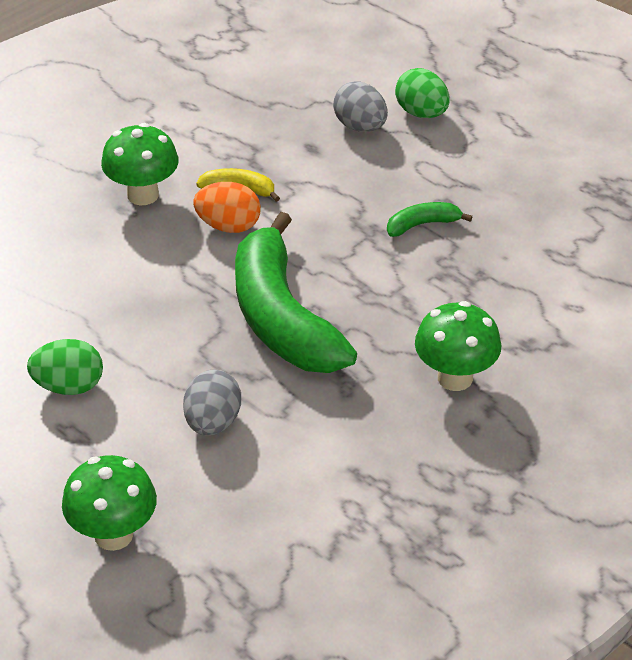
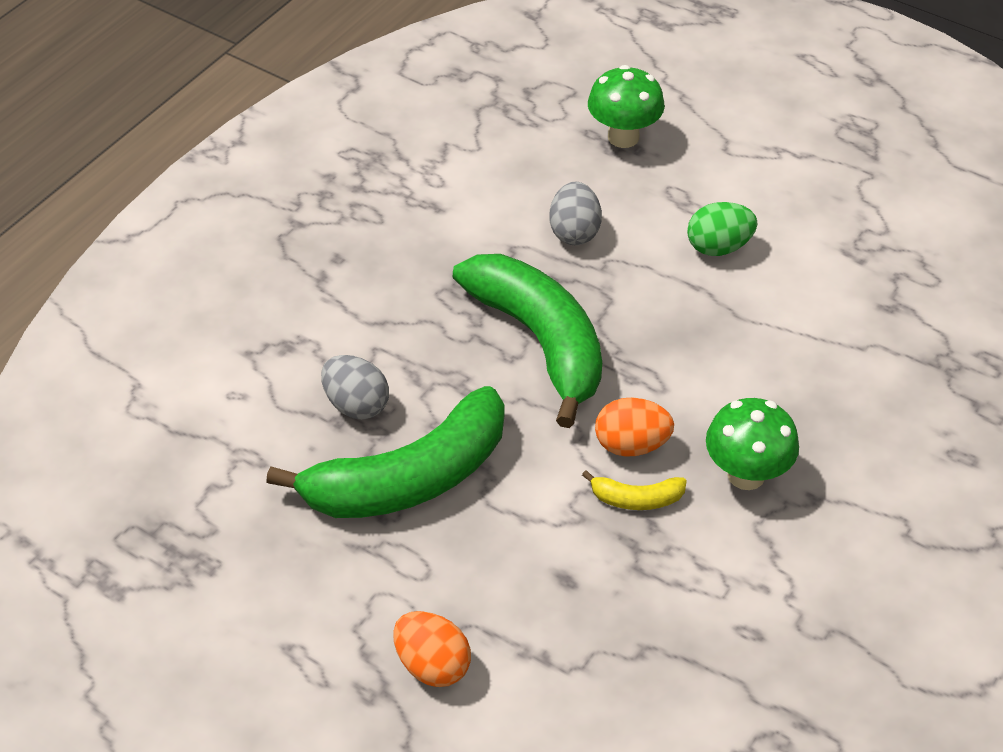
camera: 170 degrees right, 5 degrees up
grey egg [333,81,388,132] -> grey egg moved to [321,355,389,420]
green banana [387,202,472,237] -> green banana [266,386,504,518], size x2.42
green egg [395,68,450,118] -> orange egg [393,611,471,687]
green mushroom [415,301,501,391] -> none

